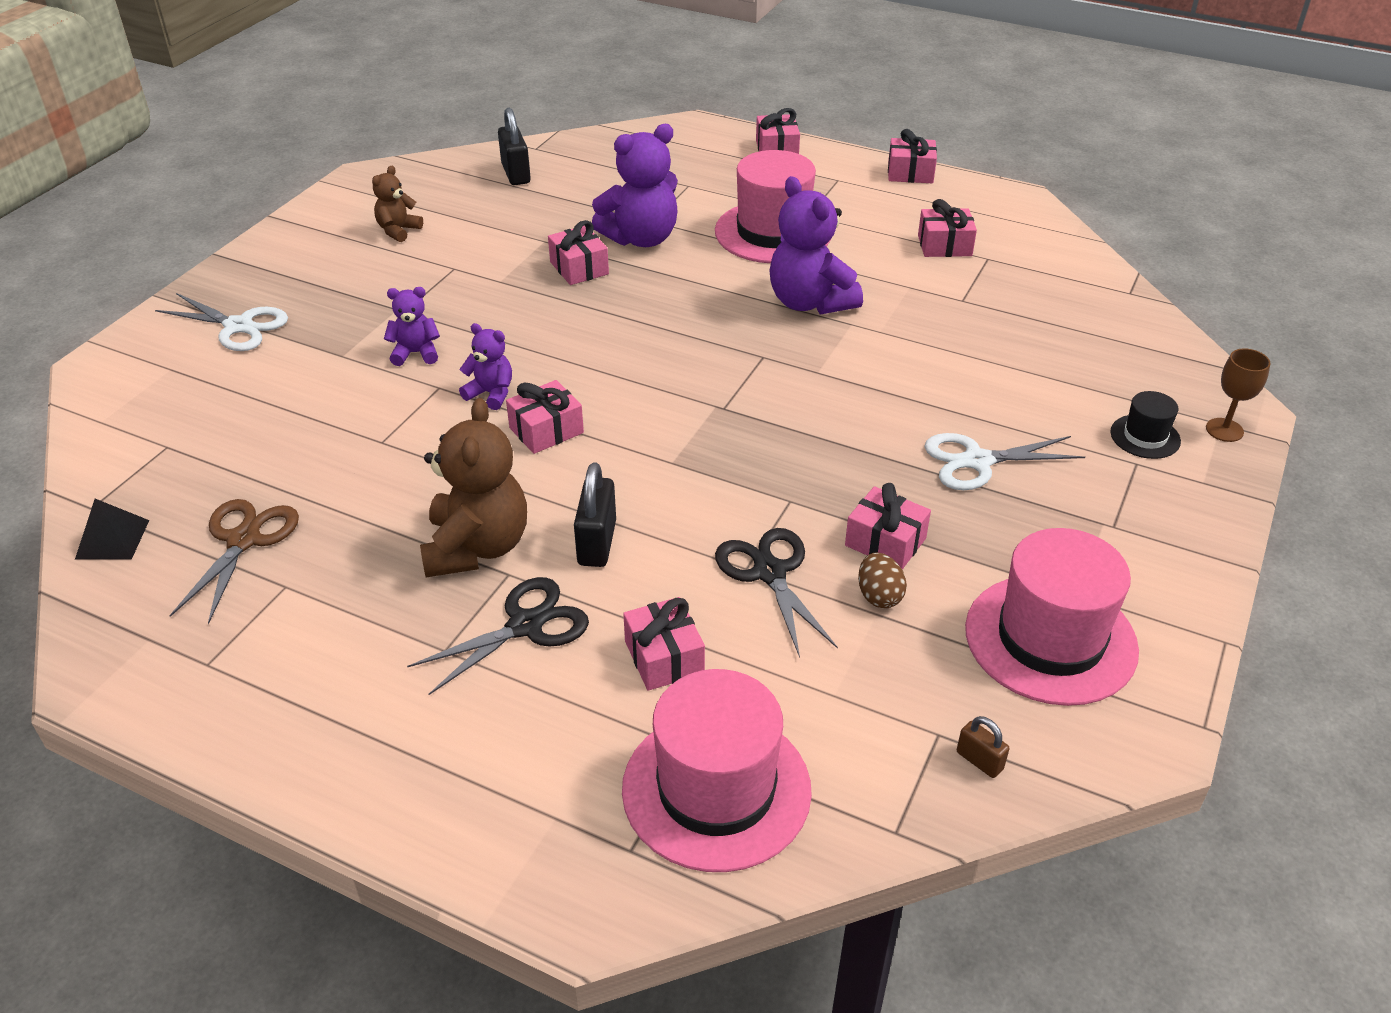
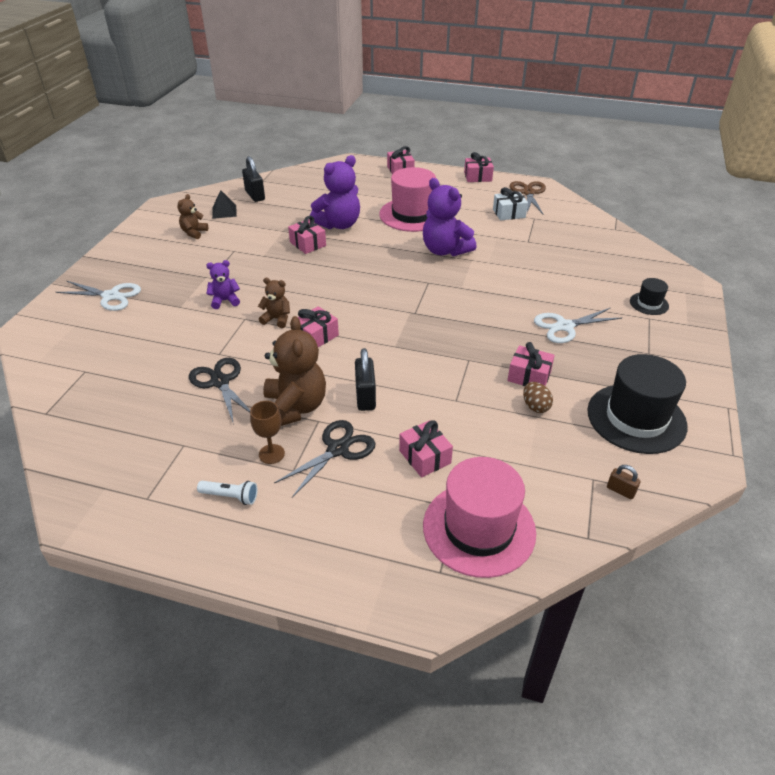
camera: 10 degrees left, 0 degrees up
black pyramid [75,499,149,560] -> black pyramid moved to [212,190,237,219]
brown scissors [169,499,299,625] -> brown scissors moved to [509,181,546,214]
purple teddy bear [459,323,512,410] -> brown teddy bear [258,278,290,328]
black scissors [715,528,838,658] -> black scissors moved to [189,358,250,425]
pink gift [918,199,977,257] -> white gift [493,187,528,220]
pink hat [965,528,1139,706] -> black hat [587,354,688,454]
brown goblet [1206,348,1270,442] -> brown goblet moved to [250,401,285,464]
none -> white flashlight [197,481,258,505]

